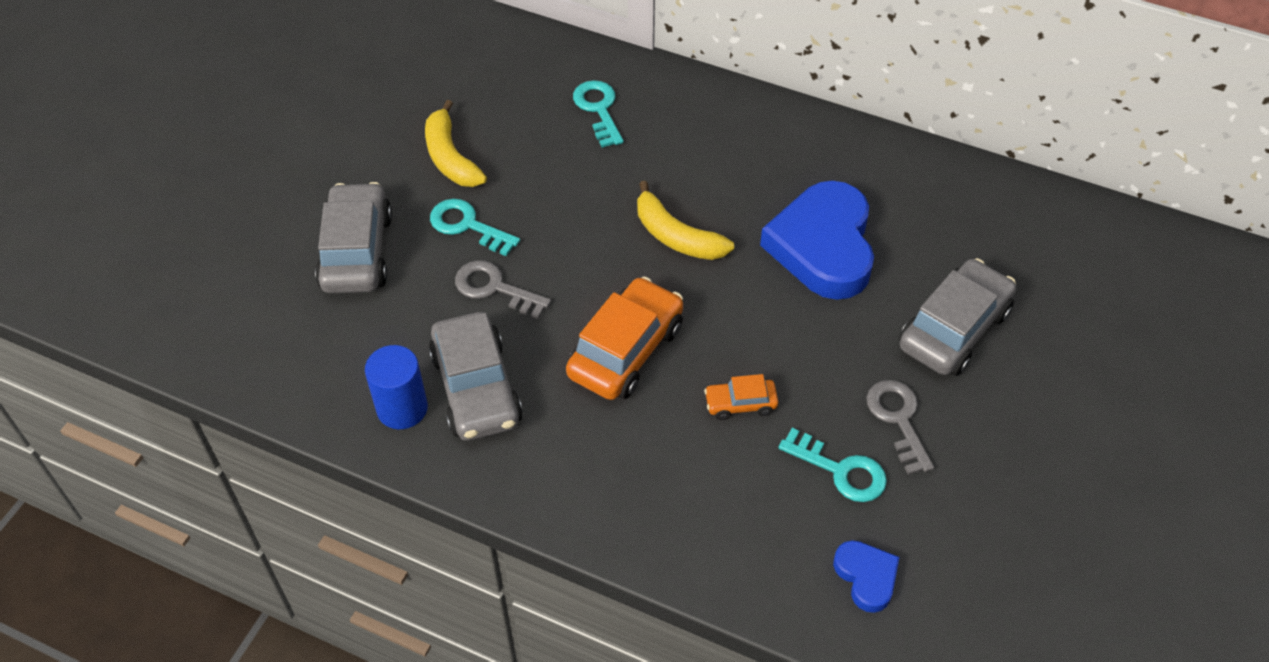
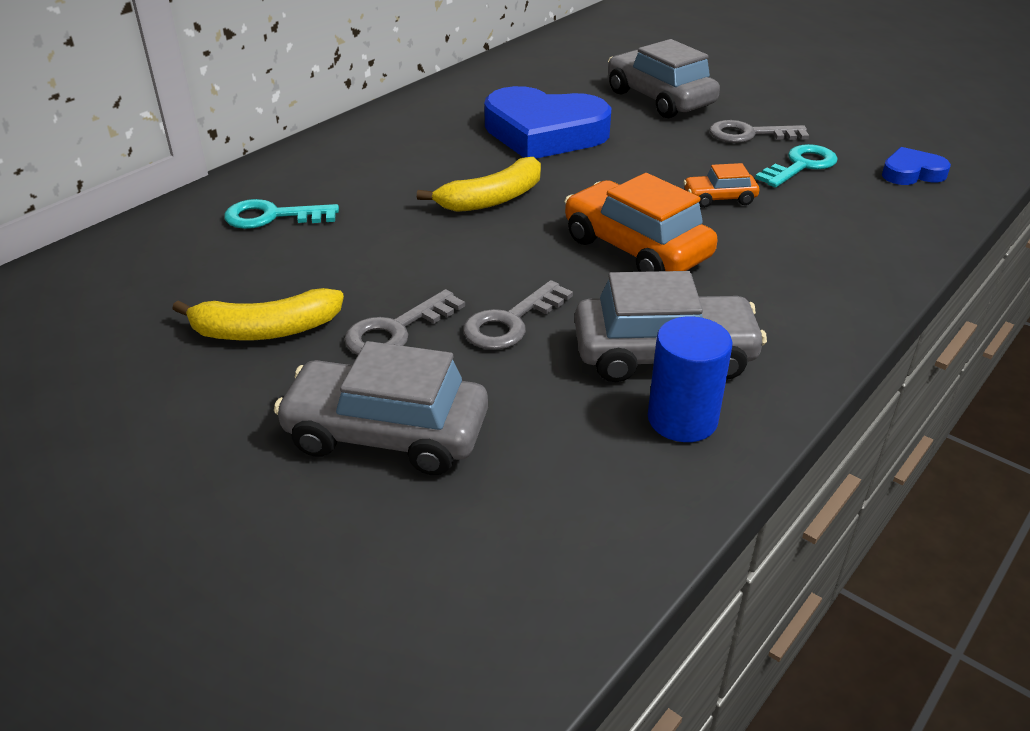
camera: 75 degrees left, 15 degrees down
turquoise key [430,199,520,256] -> grey key [344,289,465,355]
orange car [704,374,778,420] -> orange car turned 75 degrees clockwise [683,163,759,208]

